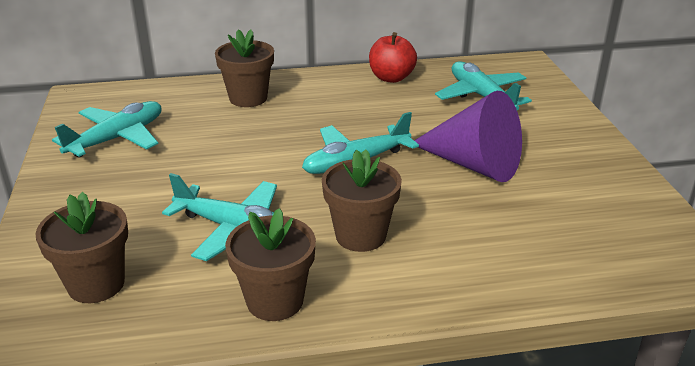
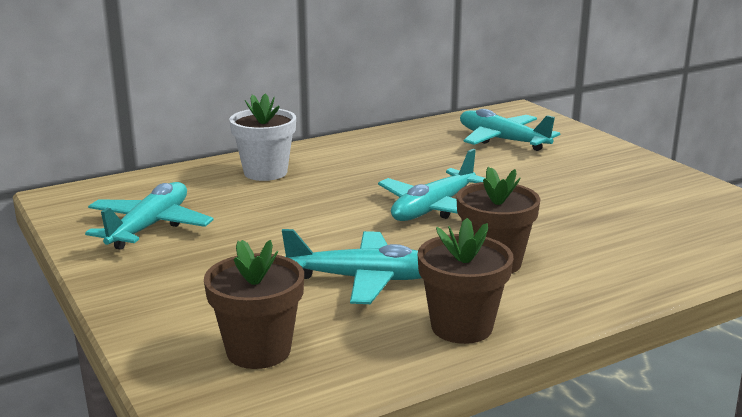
camera: 20 degrees left, 10 degrees down
brown flower pot [215,29,274,107] -> white flower pot [230,93,296,181]
red apple [369,32,417,83] -> none
purple cone [414,91,522,182] -> none

